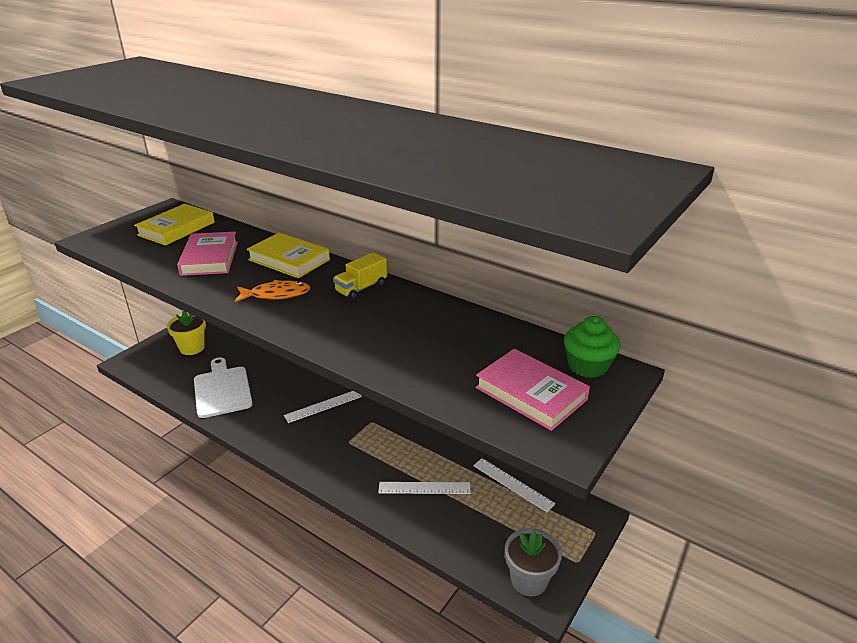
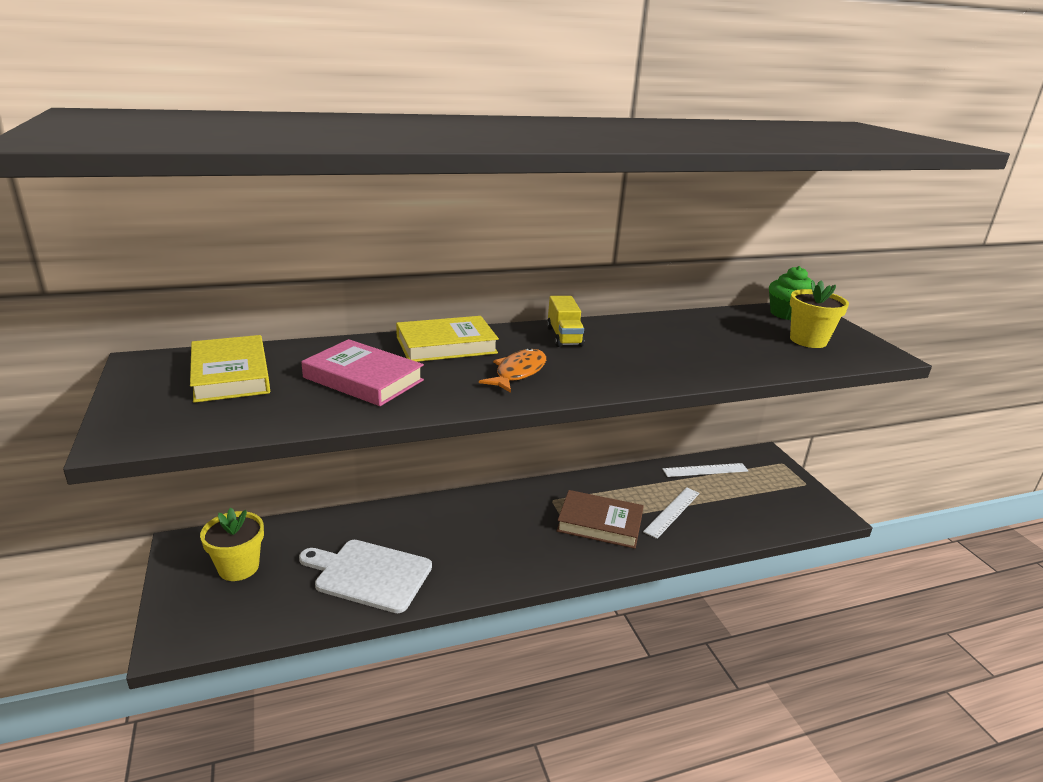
camera: 55 degrees left, 5 degrees down
white ruler [284,391,362,423] -> none
pink book [476,349,590,431] -> yellow flower pot [790,280,849,348]
grey flower pot [505,528,562,596] -> none
none -> brown book [557,490,644,549]

